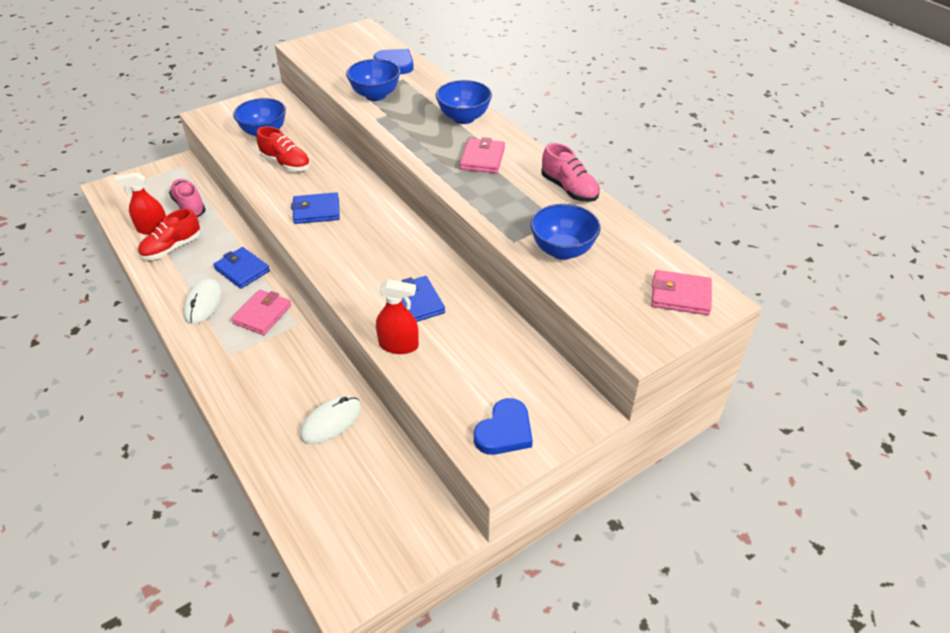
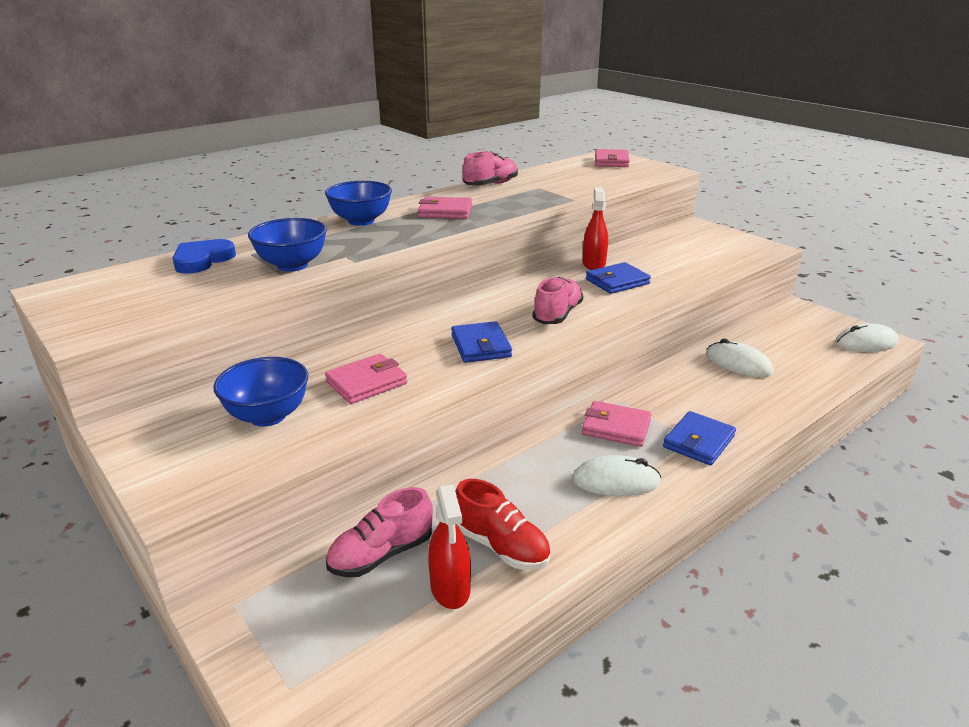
camera: 95 degrees left, 15 degrees down
blue wallet [213,247,270,289] -> blue wallet moved to [663,411,736,466]
red shoe [256,126,311,171] -> pink wallet [325,354,408,404]
red spray bottle [376,279,419,354] -> red spray bottle moved to [582,187,608,270]
blue heart [474,398,533,455] -> none
blue bowl [530,204,601,260] -> none
none -> pink shoe [533,277,583,324]
none -> white mouse [835,323,899,352]

